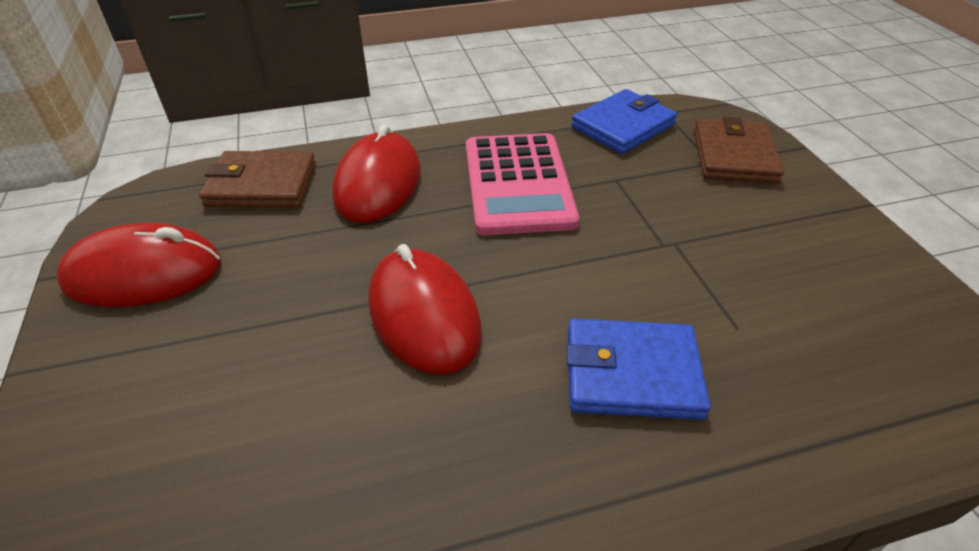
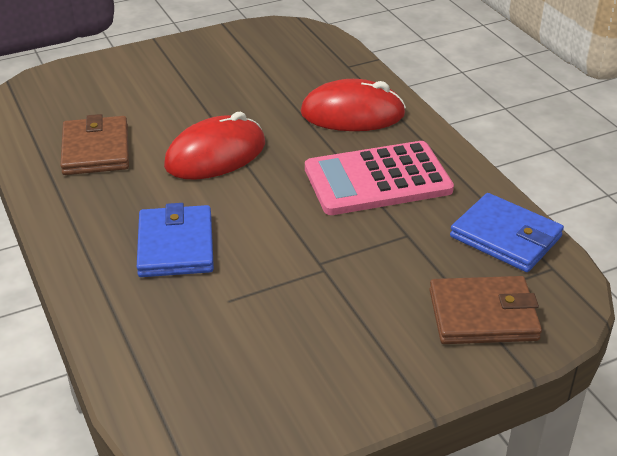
camera: 80 degrees right, 5 degrees down
red mouse [56,223,221,307] -> none
brown wallet [199,151,316,208] -> brown wallet moved to [60,114,129,175]

